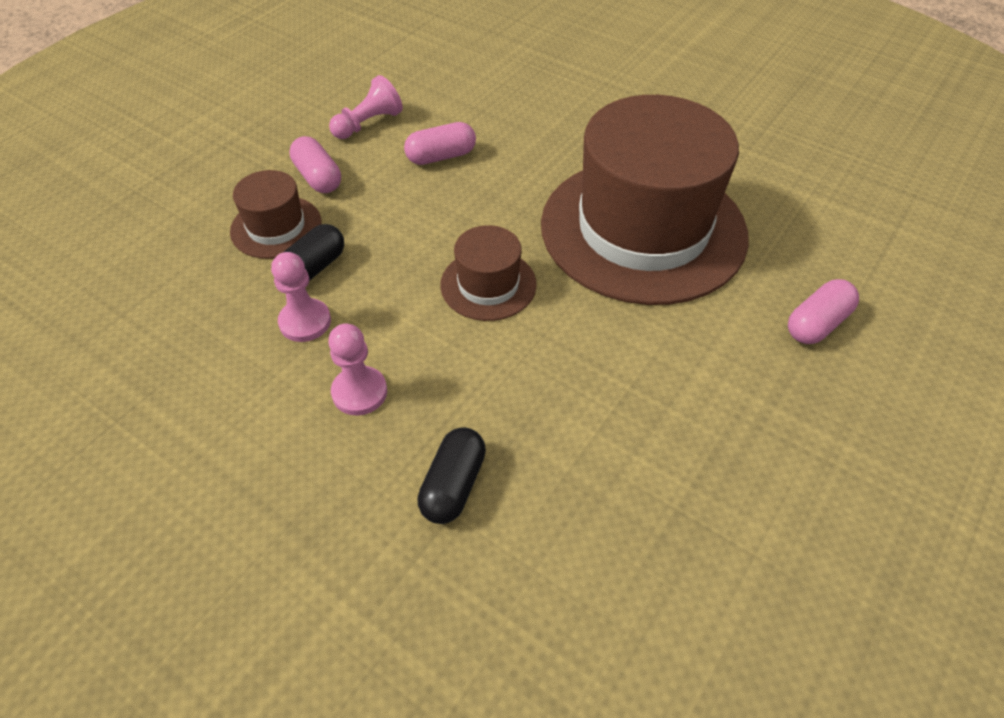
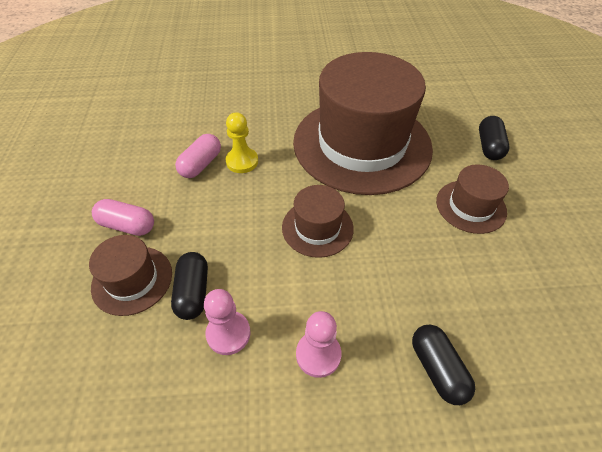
camera: 40 degrees left, 0 degrees up
pink pawn [329,75,403,139] -> none
pink capsule [788,279,859,344] -> black capsule [479,116,509,160]
none -> yellow pawn [226,112,258,173]
none -> brown hat [436,164,509,234]

